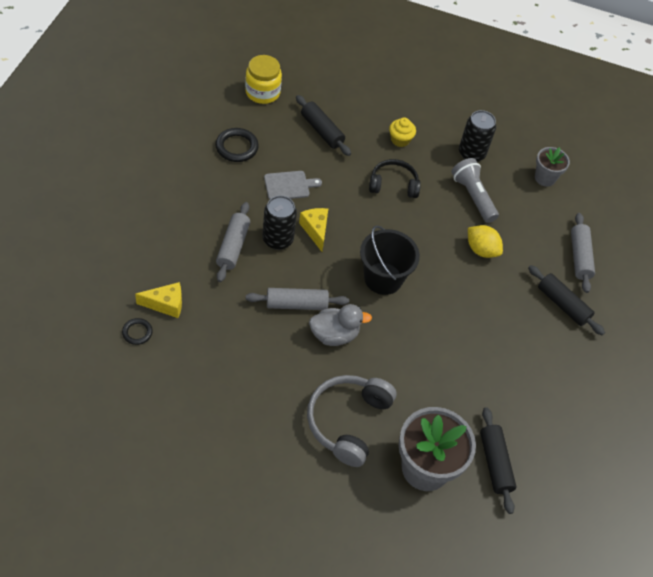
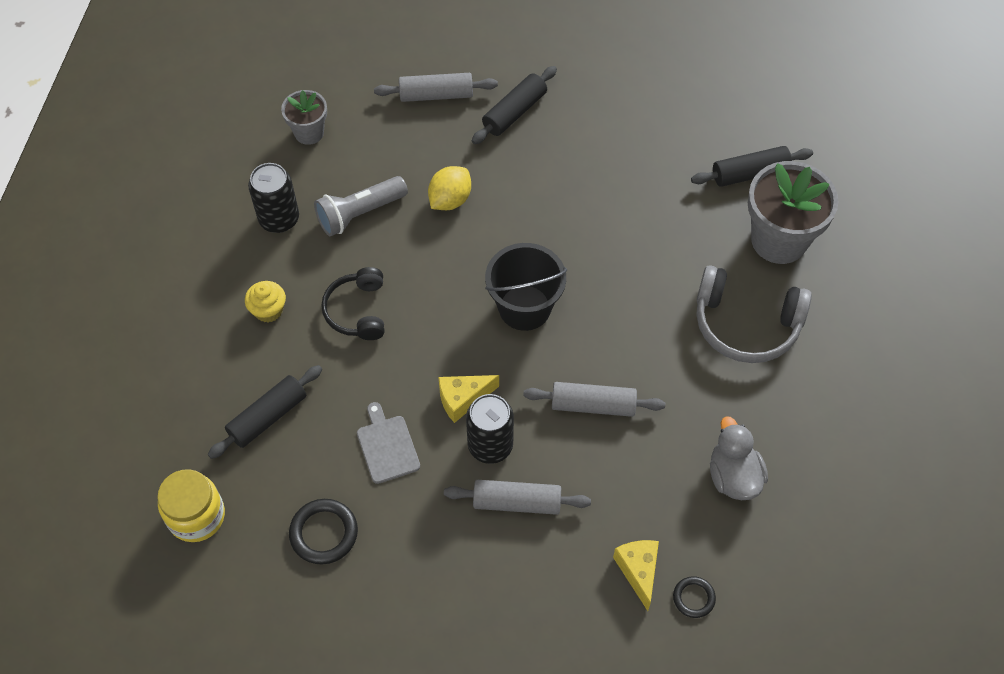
camera: 90 degrees left, 5 degrees up
grey rolling pin [246,288,349,310] -> grey rolling pin turned 75 degrees counterclockwise [523,382,665,417]
grey duck [309,304,372,346] -> grey duck moved to [710,416,768,500]

